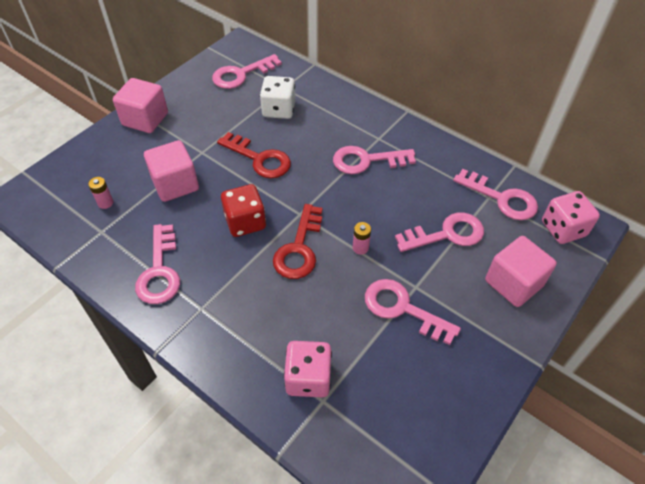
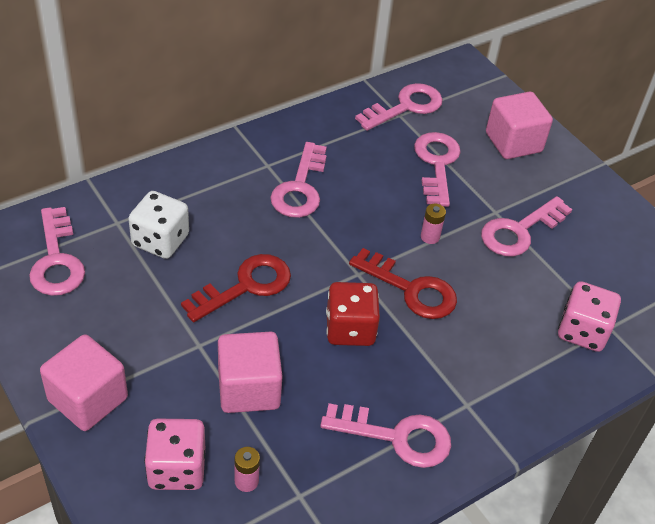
camera: 75 degrees left, 5 degrees down
pink dice [542,191,600,244] -> pink dice moved to [144,419,205,490]

